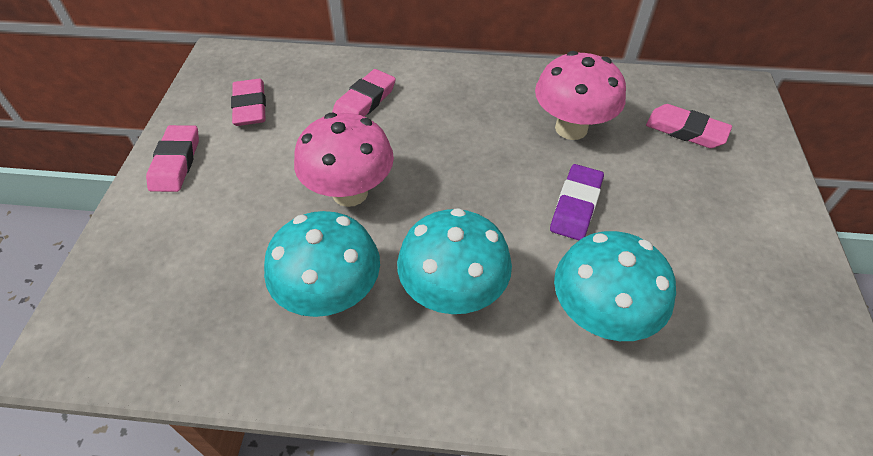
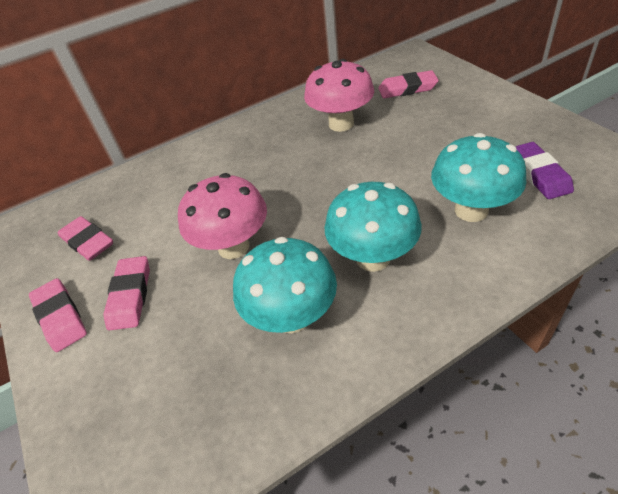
camera: 30 degrees left, 5 degrees down
pink eraser [332,69,396,117] -> pink eraser moved to [104,256,150,330]
purple eraser [550,164,604,240] -> purple eraser moved to [515,142,574,199]

